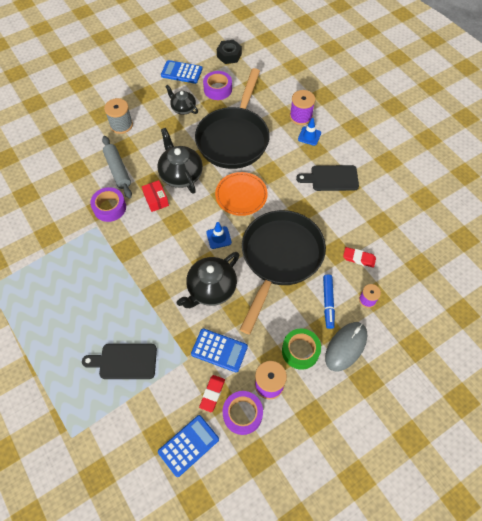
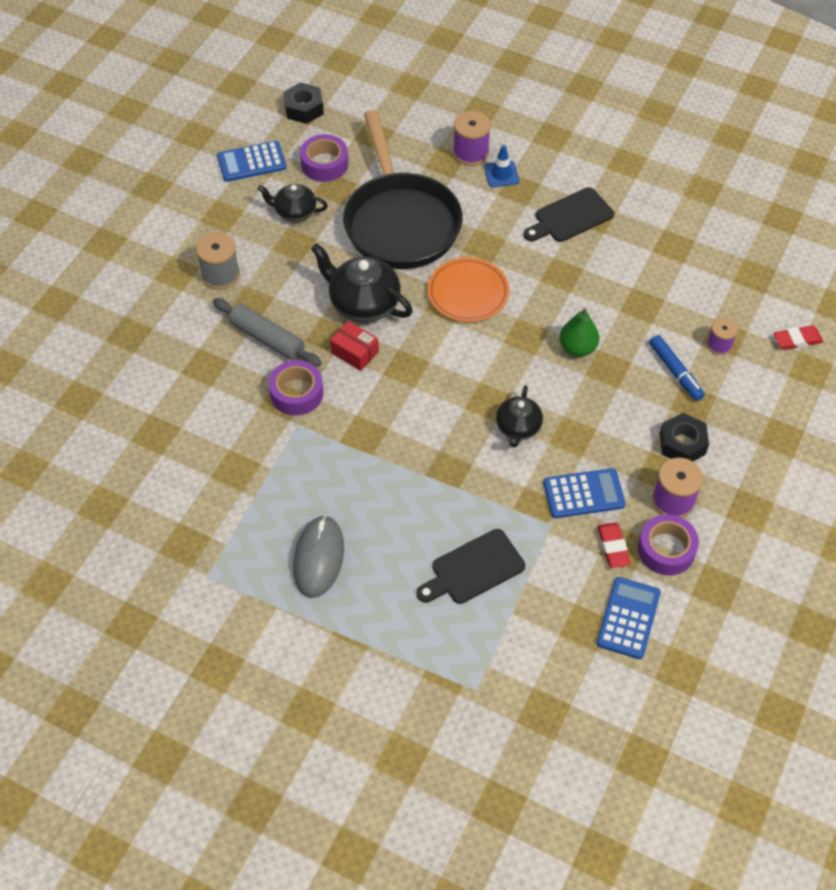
camera: 30 degrees left, 5 degrees down
black teapot [177,252,239,308] -> black teapot [496,385,543,448], size x0.62
blue traffic cone [206,222,232,249] -> none
black pan [240,210,326,334] -> green pear [559,308,599,357]
green tape [282,328,321,370] -> black nut [660,413,709,461]
grey mouse [325,322,367,371] -> grey mouse moved to [293,515,344,598]
red eraser [343,247,376,268] -> red eraser moved to [774,325,823,350]

